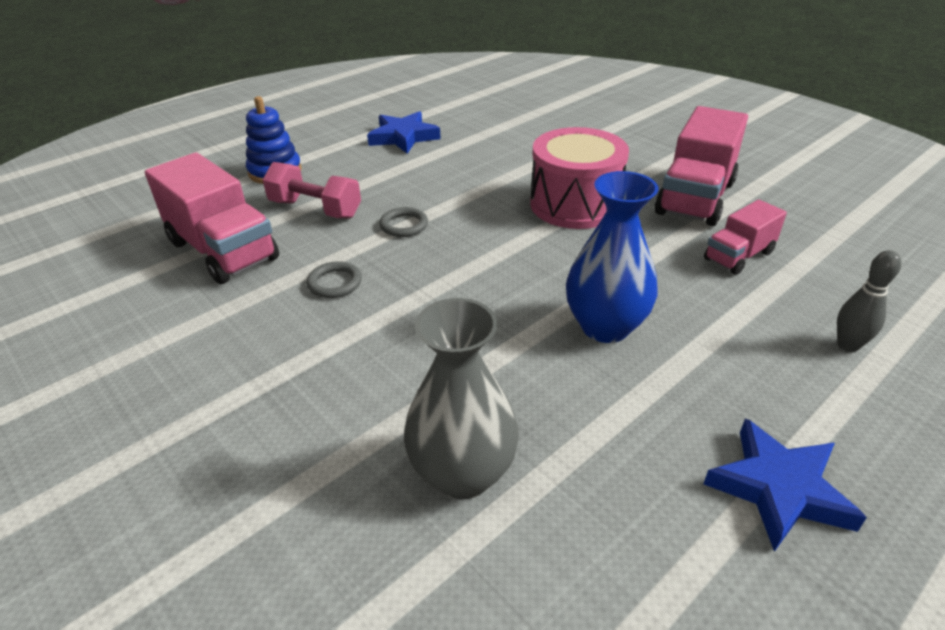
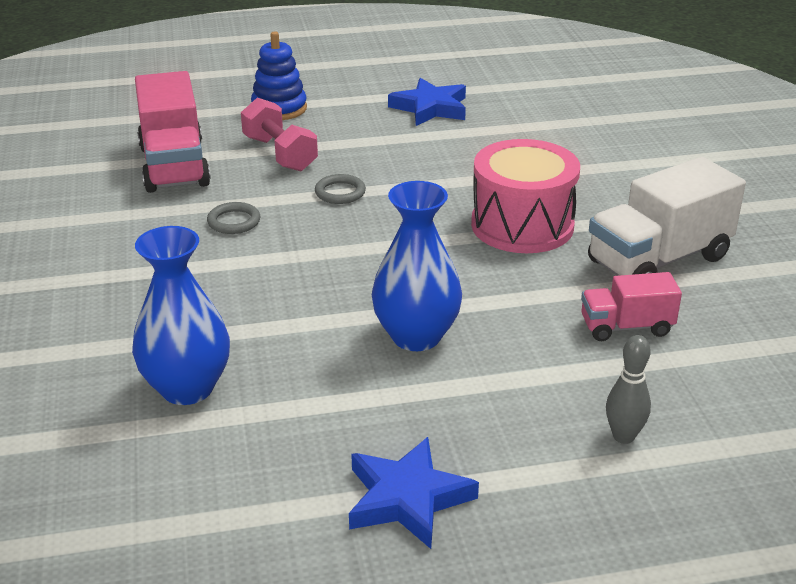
camera: 30 degrees right, 5 degrees down
grey vase [404,298,519,499] -> blue vase [132,226,230,405]
pink truck [655,106,748,226] -> white truck [588,157,746,276]

